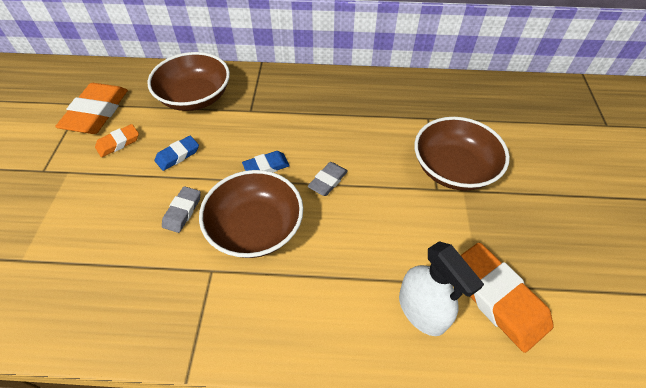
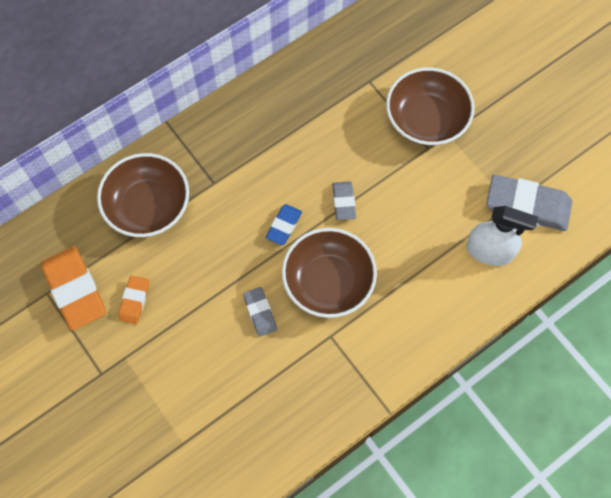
camera: 40 degrees left, 15 degrees up
blue eraser [155,136,199,171] -> none
orange eraser [461,243,554,353] -> grey eraser [486,175,572,231]

